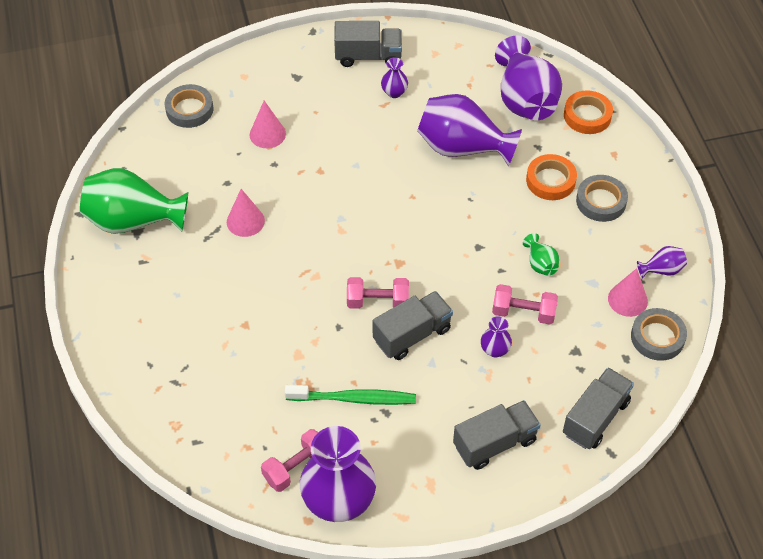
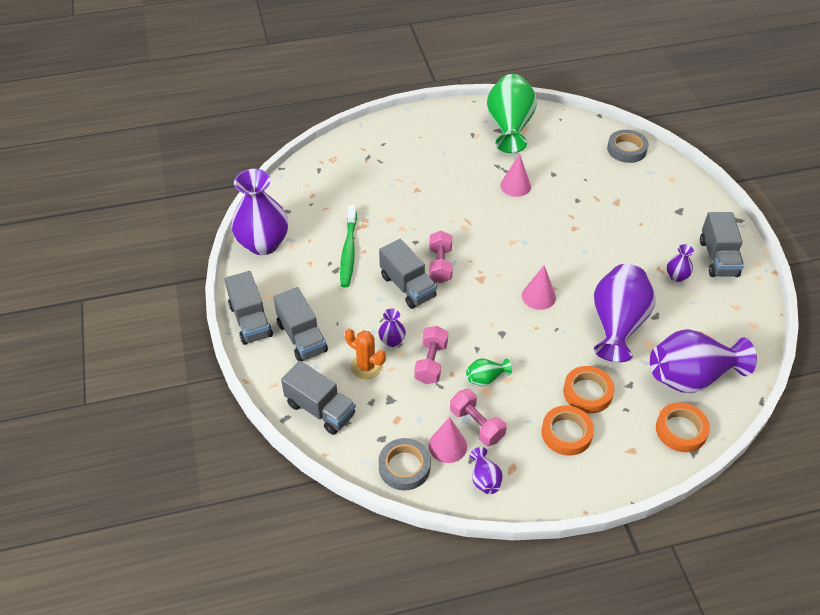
camera: 90 degrees right, 5 degrees down
pink cone [250,101,286,148] -> pink cone moved to [522,265,556,310]
pink dumbbell [261,429,318,492] -> pink dumbbell moved to [450,389,507,446]
grey tape [576,175,628,222] -> orange tape [541,406,594,456]
none -> grey truck [225,271,273,345]
none -> orange cactus [345,329,386,379]

